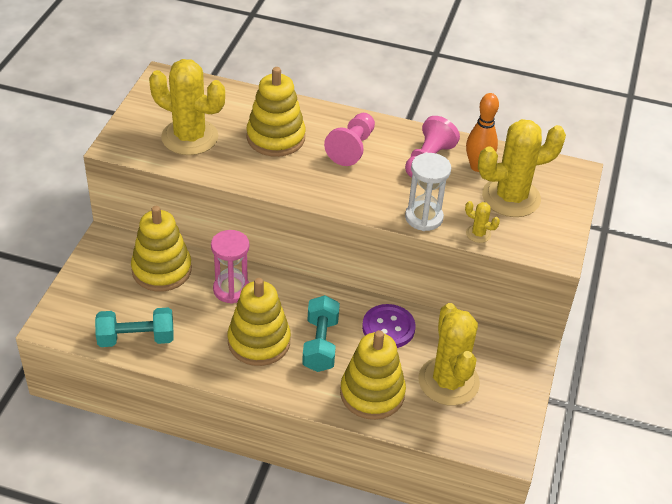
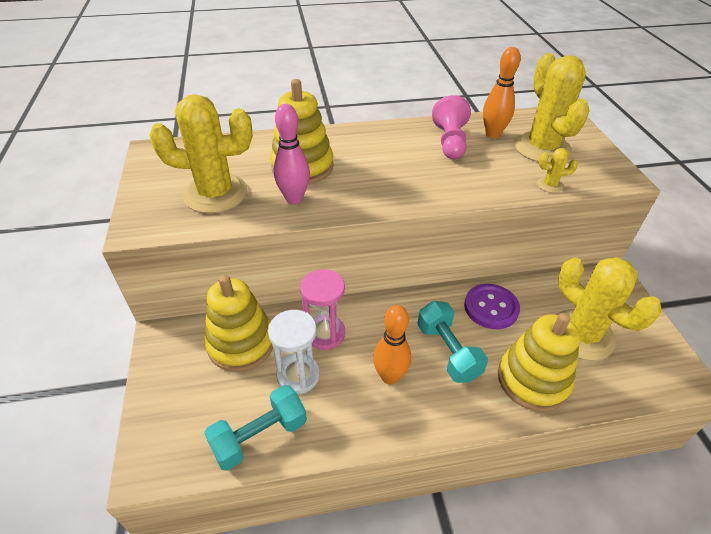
camera: 25 degrees left, 0 degrees up
yellow stacking toy [228,278,291,366] -> orange bowling pin [373,305,411,385]
pink pawn [324,113,375,166] -> none
white hourglass [405,153,451,231] -> white hourglass moved to [268,310,320,394]
yellow cactus [478,119,566,217] -> yellow cactus turned 60 degrees counterclockwise [514,53,590,162]
none -> pink bowling pin [274,104,310,204]

